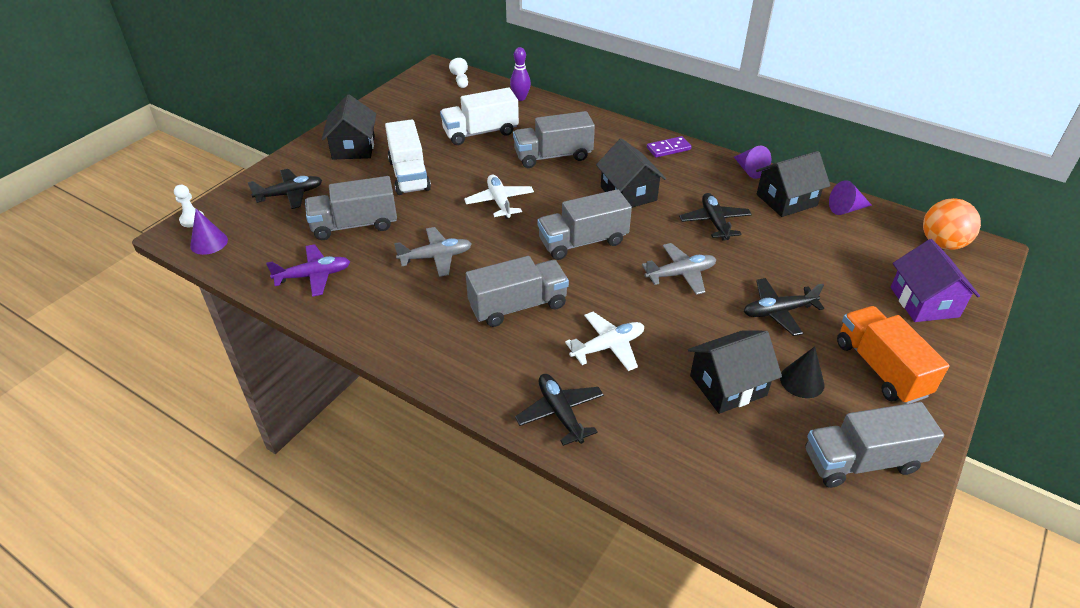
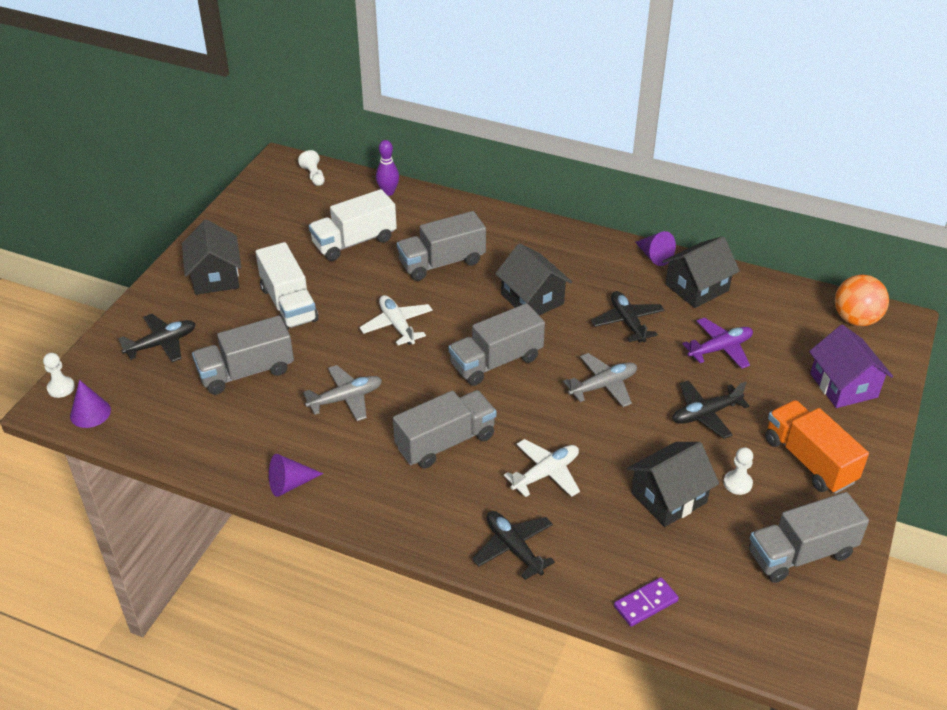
camera: 10 degrees left, 0 degrees up
purple plane [266,244,350,297] -> purple plane moved to [682,317,753,369]
purple domino [647,136,691,158] -> purple domino moved to [614,577,679,627]
black cone [780,346,825,398] -> white pawn [723,447,753,495]
purple cone [829,180,872,215] -> purple cone moved to [269,454,323,497]

